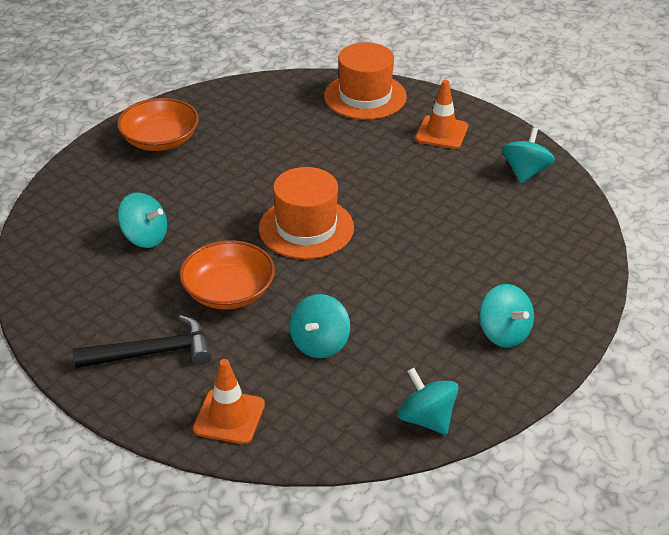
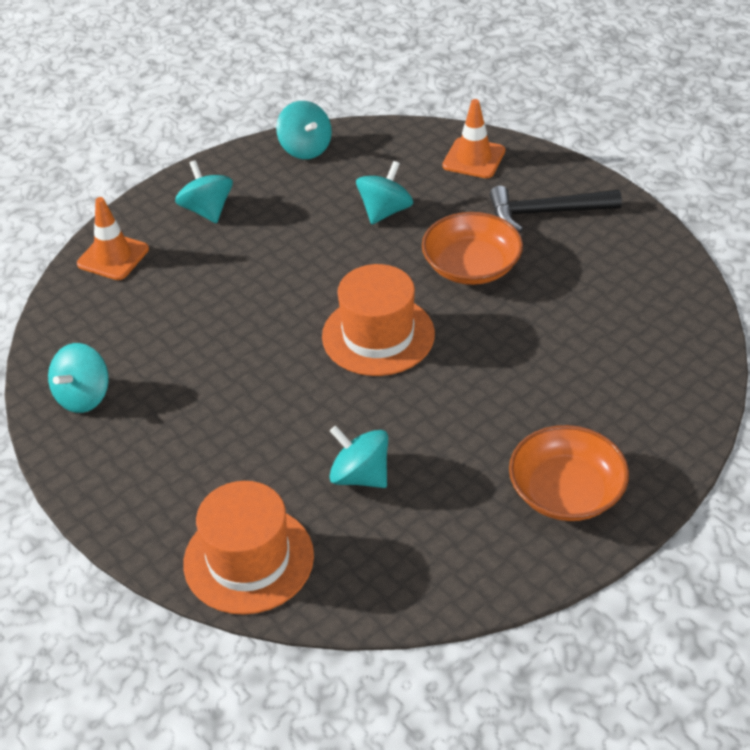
camera: 170 degrees left, 5 degrees up
turquoise spinning top [118,192,167,248] -> turquoise spinning top moved to [329,426,388,488]
orange traffic cone [415,80,468,149] -> orange traffic cone moved to [77,197,149,280]

